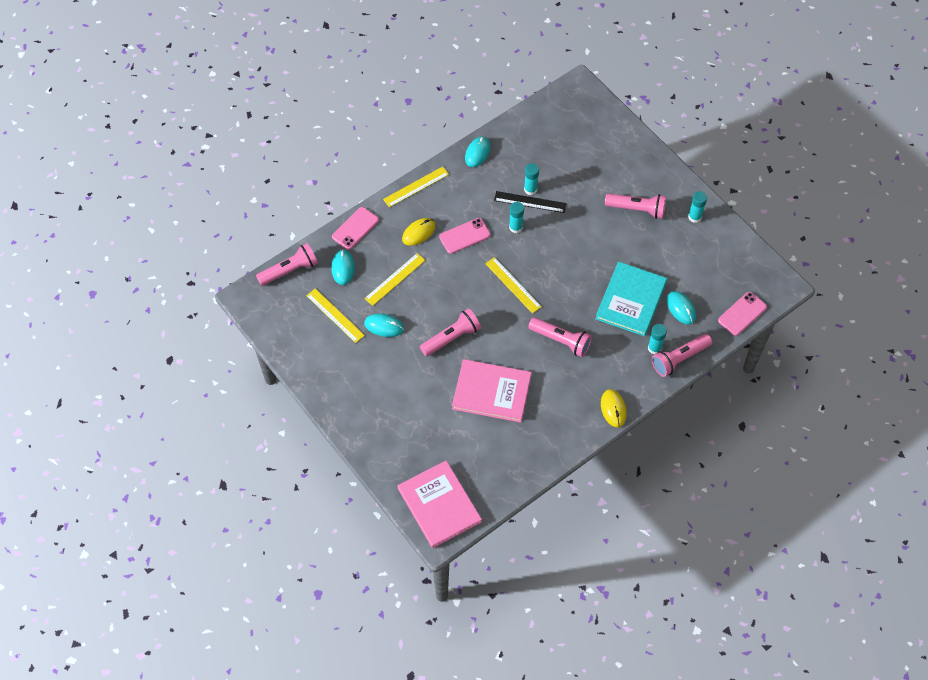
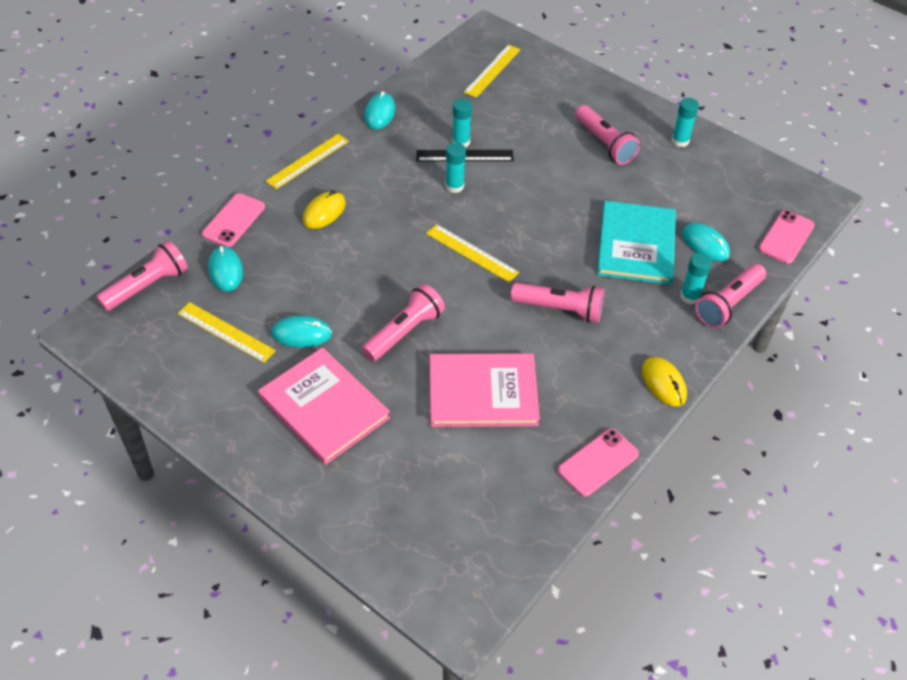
camera: 15 degrees left, 10 degrees down
yellow ruler [364,253,425,306] -> yellow ruler moved to [464,45,521,98]
pink book [398,460,482,548] -> pink book moved to [258,347,390,465]
pink phone [439,218,490,254] -> pink phone moved to [558,428,639,497]
pink flashlight [605,193,666,219] -> pink flashlight turned 60 degrees clockwise [575,105,640,165]

